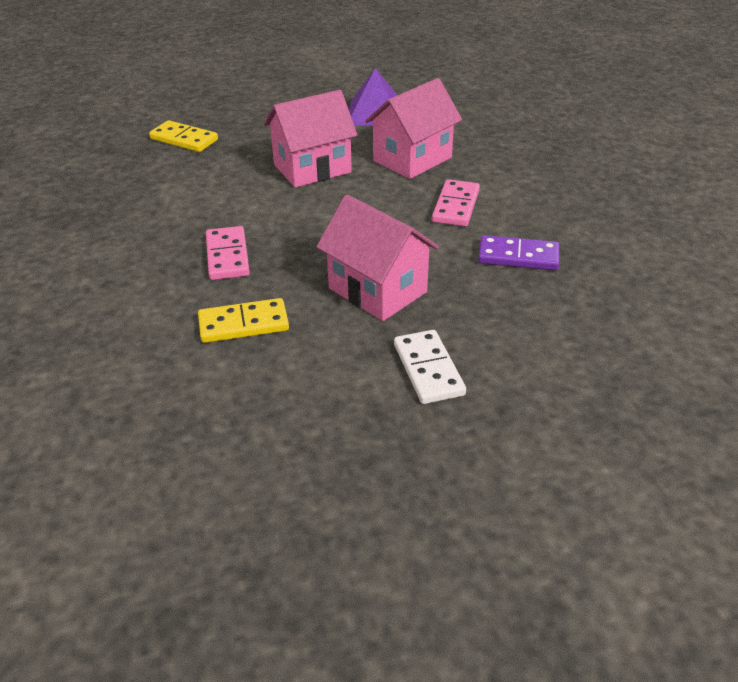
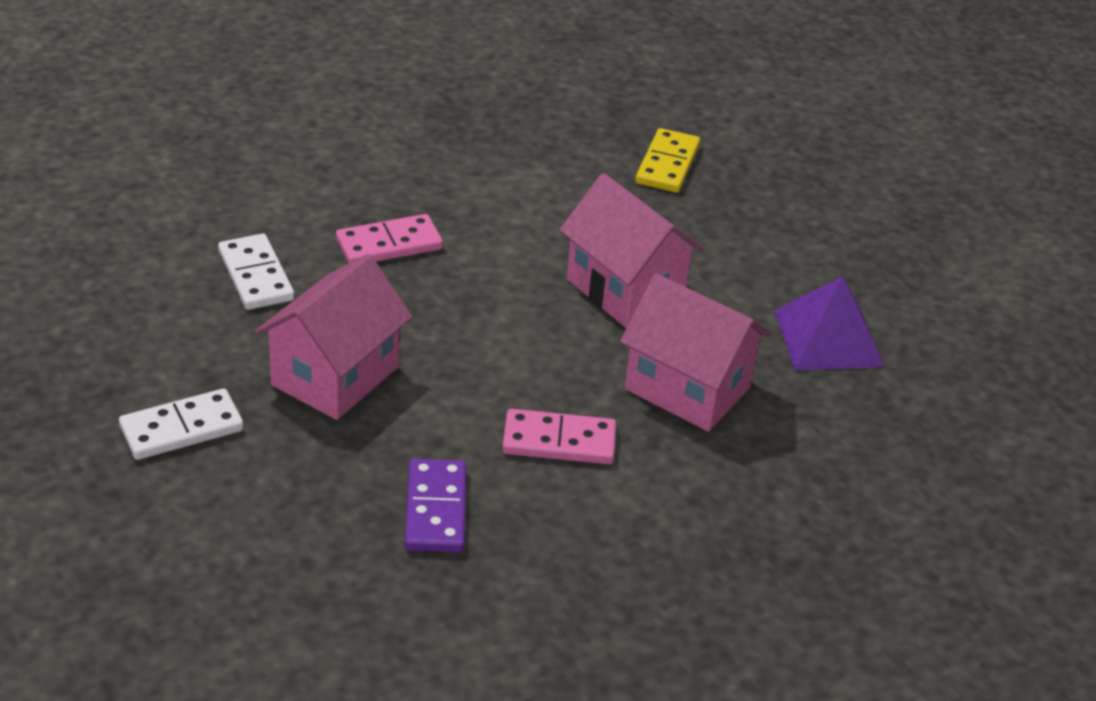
camera: 75 degrees right, 0 degrees up
yellow domino [198,298,289,343] -> white domino [218,234,294,310]

